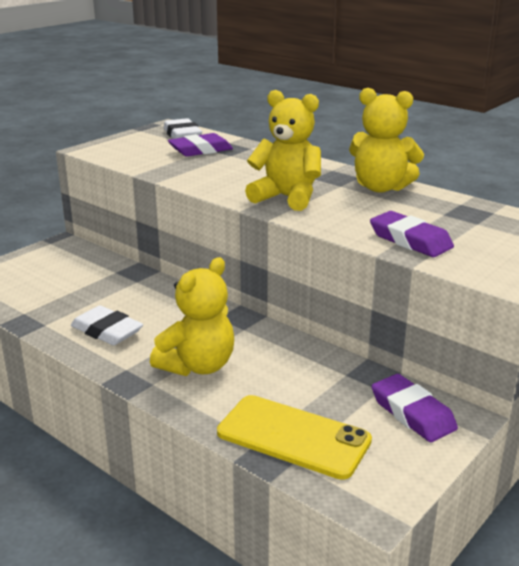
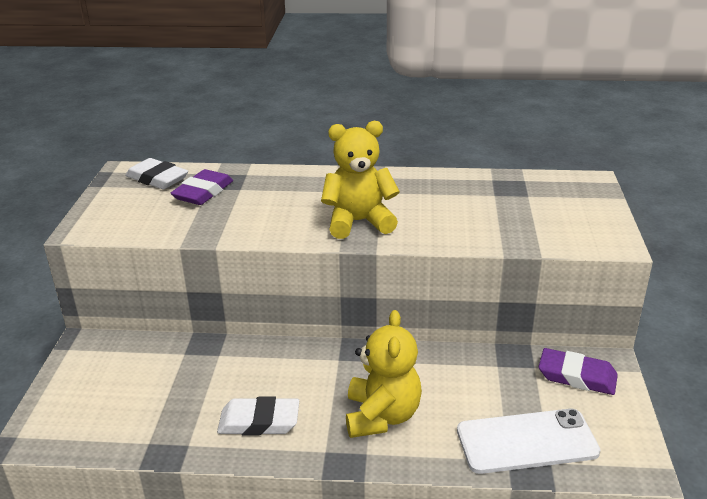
camera: 35 degrees left, 5 degrees up
yellow phone [217,395,372,480] -> white phone [457,409,600,474]
yellow teddy bear [349,88,424,193] -> none
purple eraser [370,211,454,257] -> none

